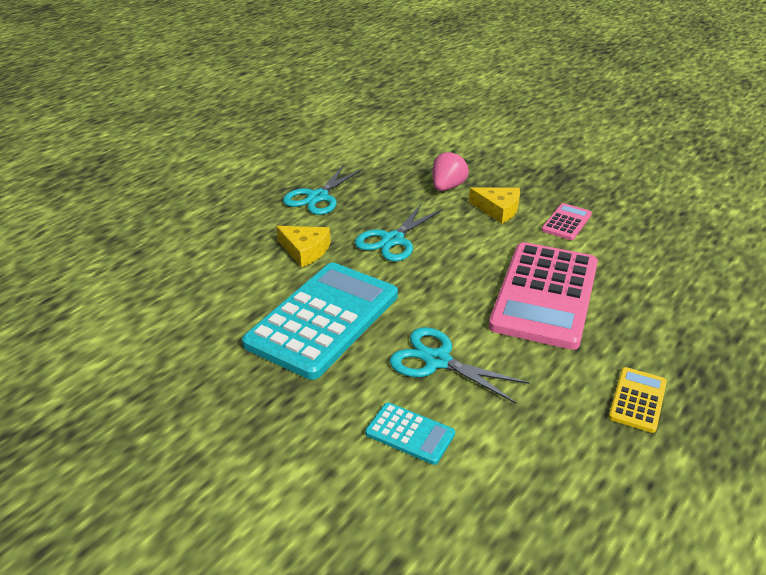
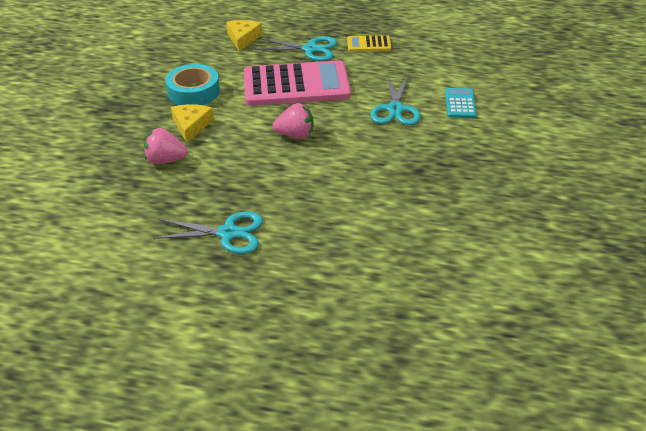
camera: 115 degrees left, 5 degrees up
turquoise calculator [242,263,398,380] -> none
yellow cheese [276,226,331,267] -> yellow cheese moved to [226,20,262,51]
turquoise scissors [355,203,443,262] -> turquoise scissors moved to [255,36,337,61]
pink calculator [542,203,592,240] -> turquoise tape [165,64,220,105]
none -> pink strawberry [272,103,314,139]

